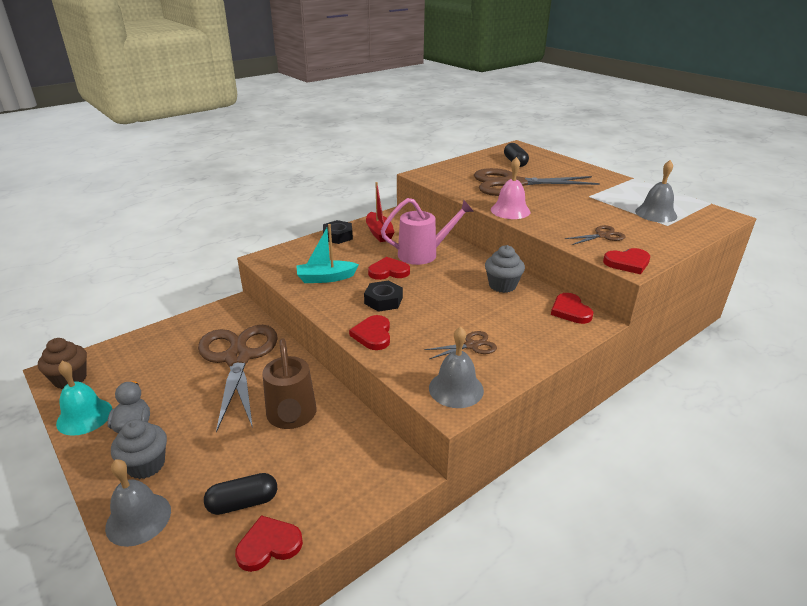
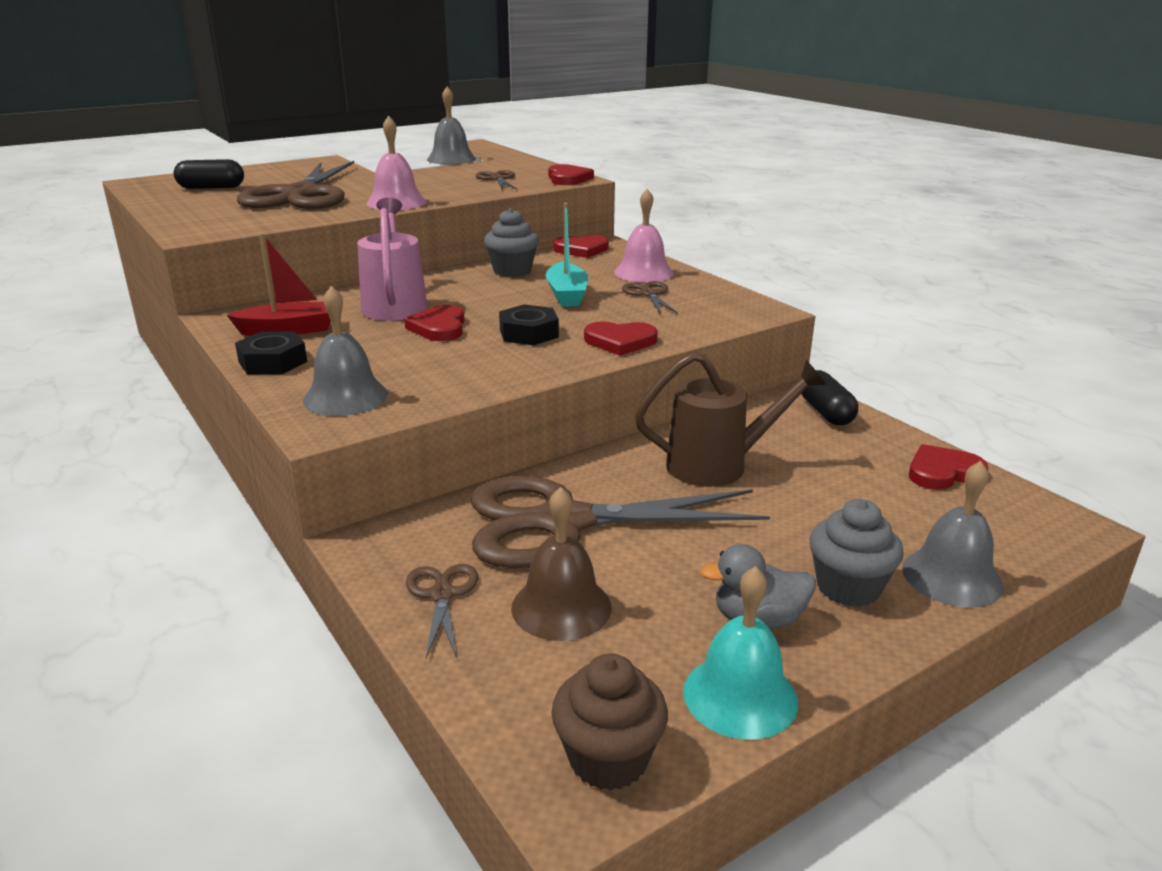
camera: 85 degrees left, 5 degrees down
black capsule [204,473,277,515] -> black capsule moved to [801,370,858,425]
red heart [235,515,303,572] -> red heart turned 90 degrees clockwise [909,444,988,490]
turquoise boat [296,224,359,283] -> turquoise boat moved to [546,203,588,307]
grey bell [429,327,484,408] -> grey bell moved to [303,286,388,416]
none -> brown scissors [406,564,478,658]
none -> brown bell [511,487,612,641]
none -> pink bell [614,189,674,282]

